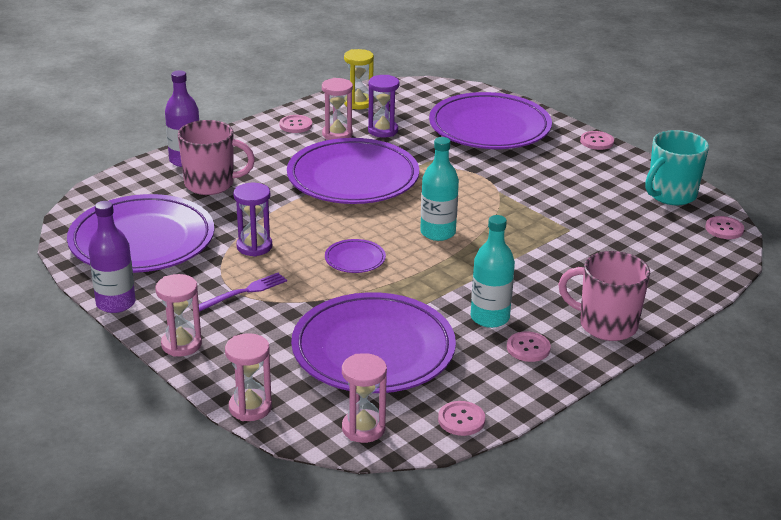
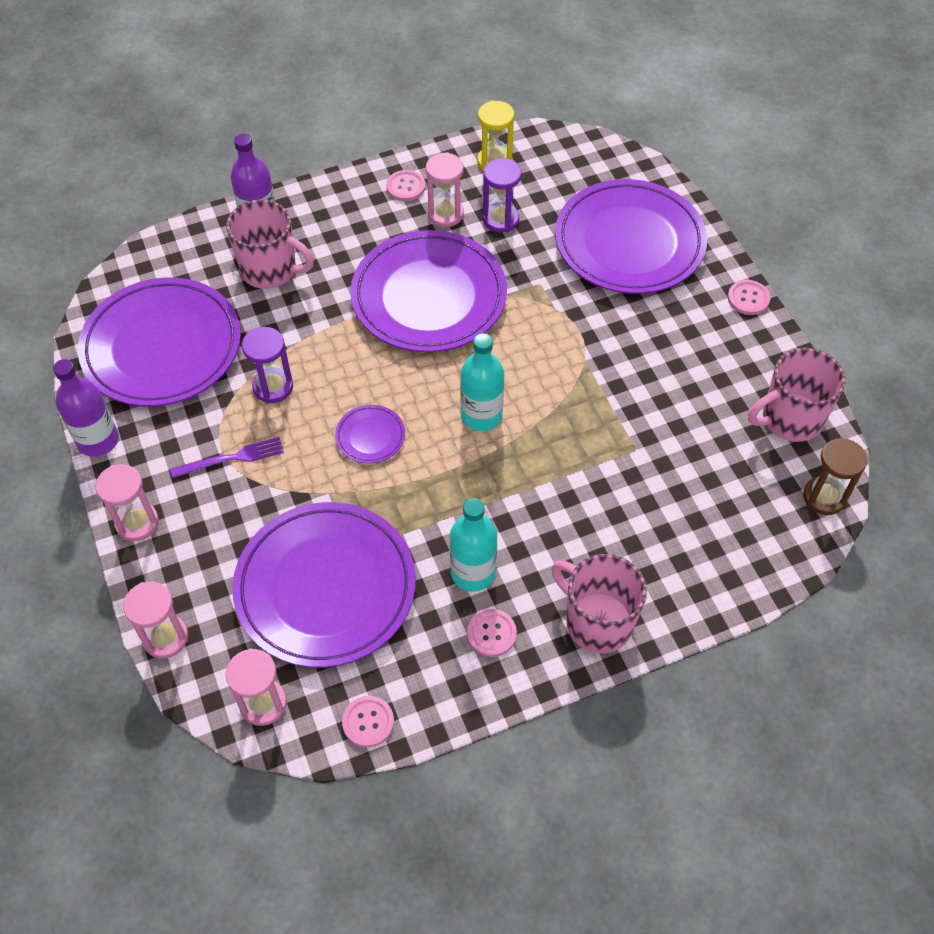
camera: 20 degrees right, 25 degrees up
turquoise mug [645,130,709,205] -> pink mug [748,348,846,442]
pink button [705,216,744,239] -> brown hourglass [803,438,867,515]

